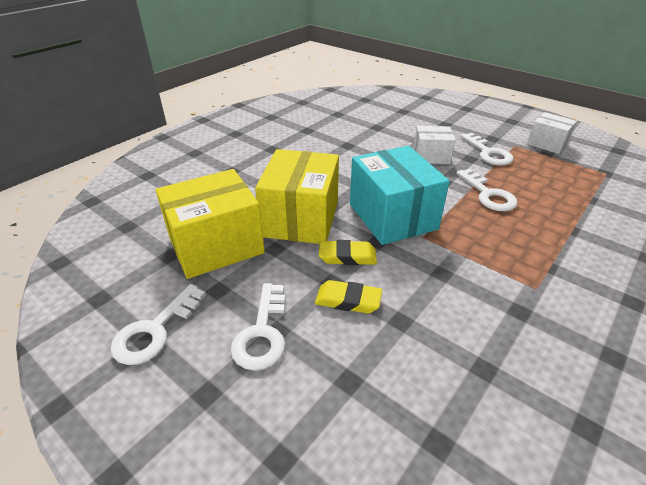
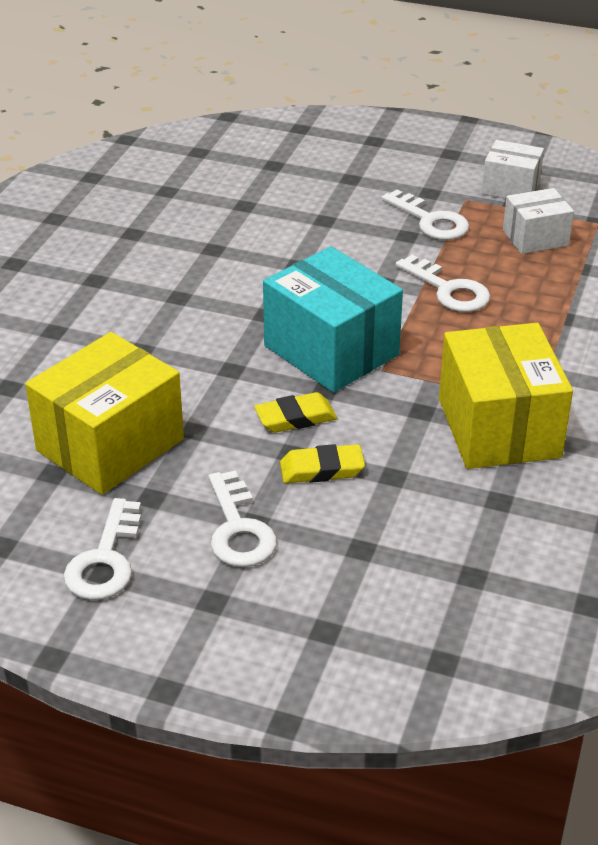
camera: 20 degrees left, 0 degrees up
yellow box [255,149,339,244] -> yellow box moved to [439,323,573,469]
white box [413,126,456,164] -> white box moved to [503,188,574,254]

